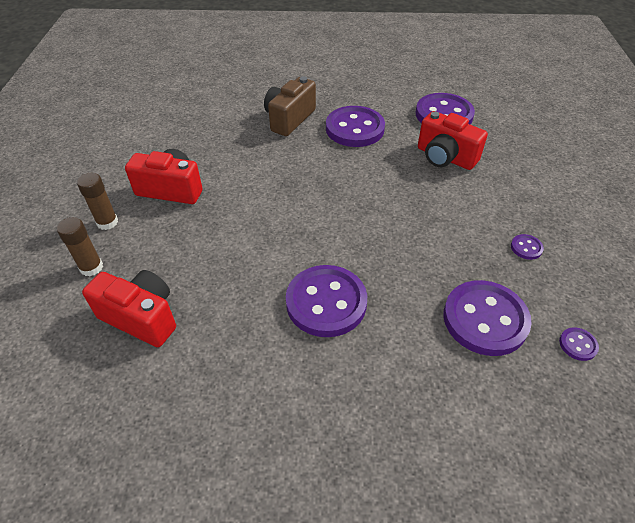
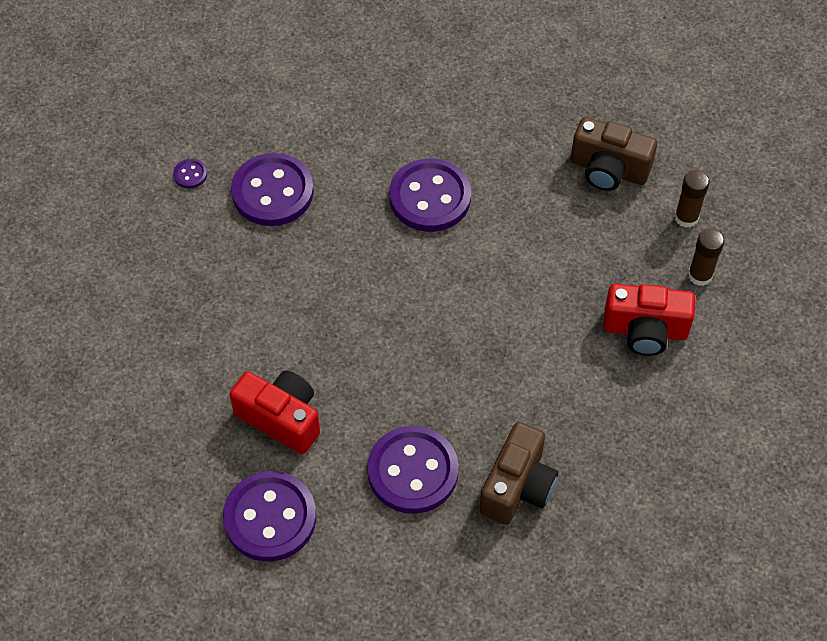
camera: 175 degrees right, 10 degrees up
red camera [82,270,176,347] -> brown camera [571,117,657,191]
purple button [511,234,544,260] -> none

